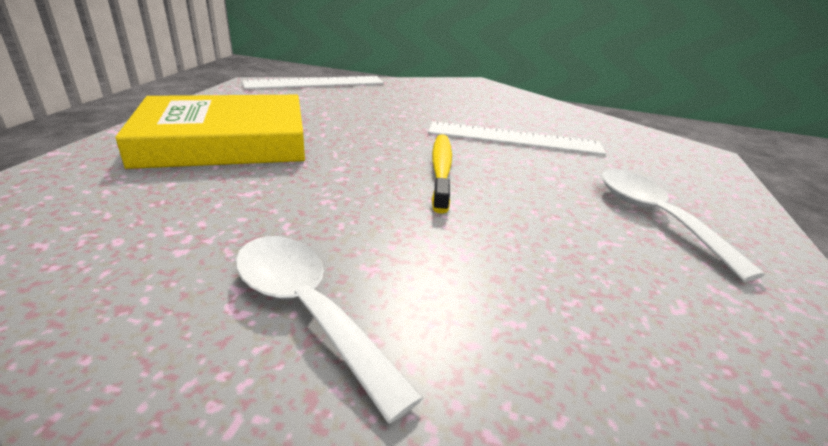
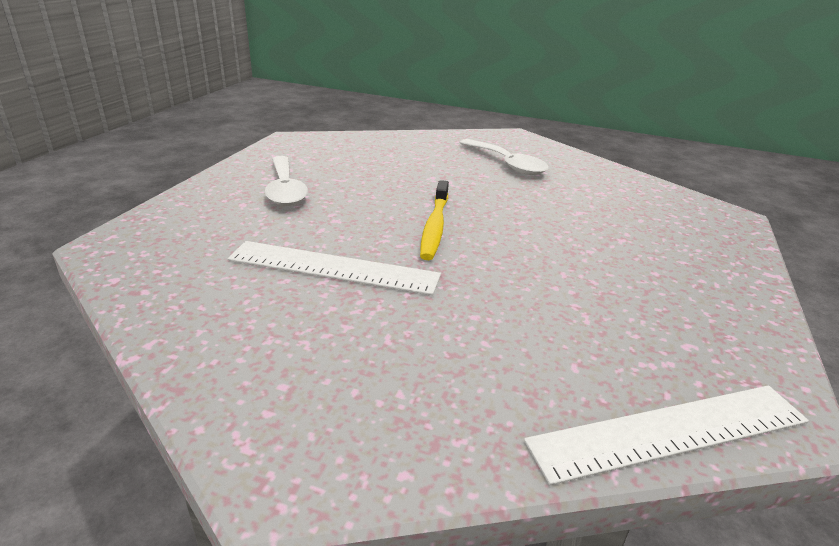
camera: 175 degrees left, 0 degrees up
yellow book [115,95,305,169] -> none

